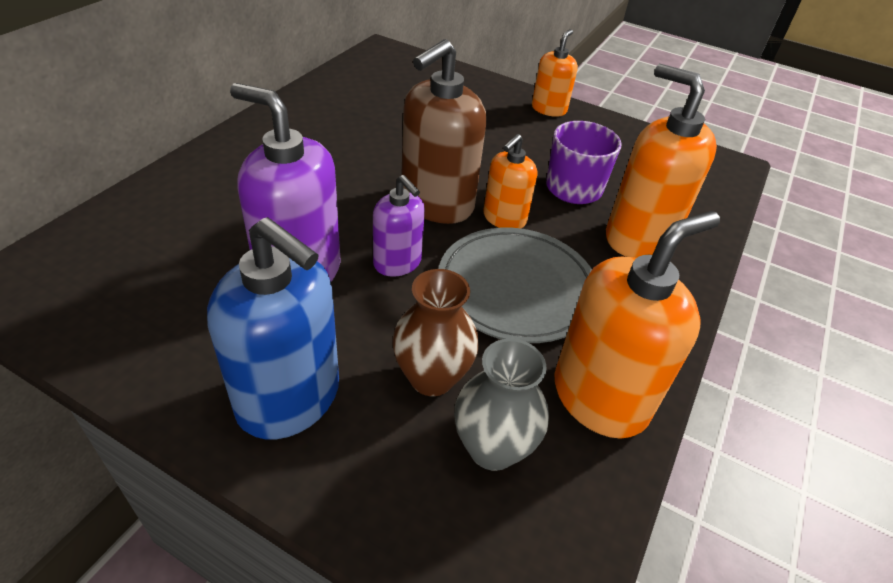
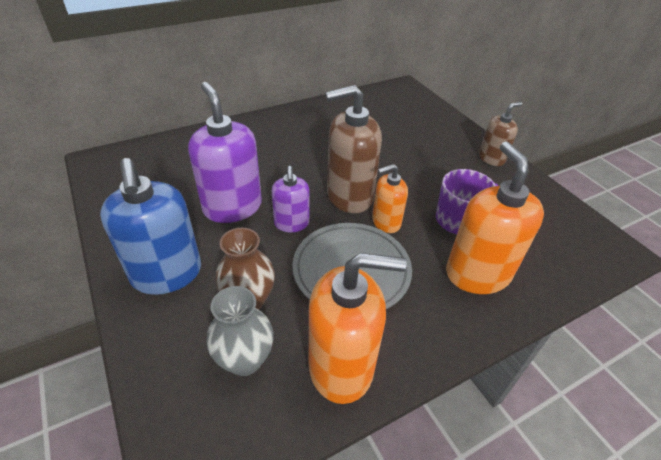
camera: 35 degrees right, 0 degrees up
orange soap dispenser [532,29,578,117] -> brown soap dispenser [479,102,523,166]

